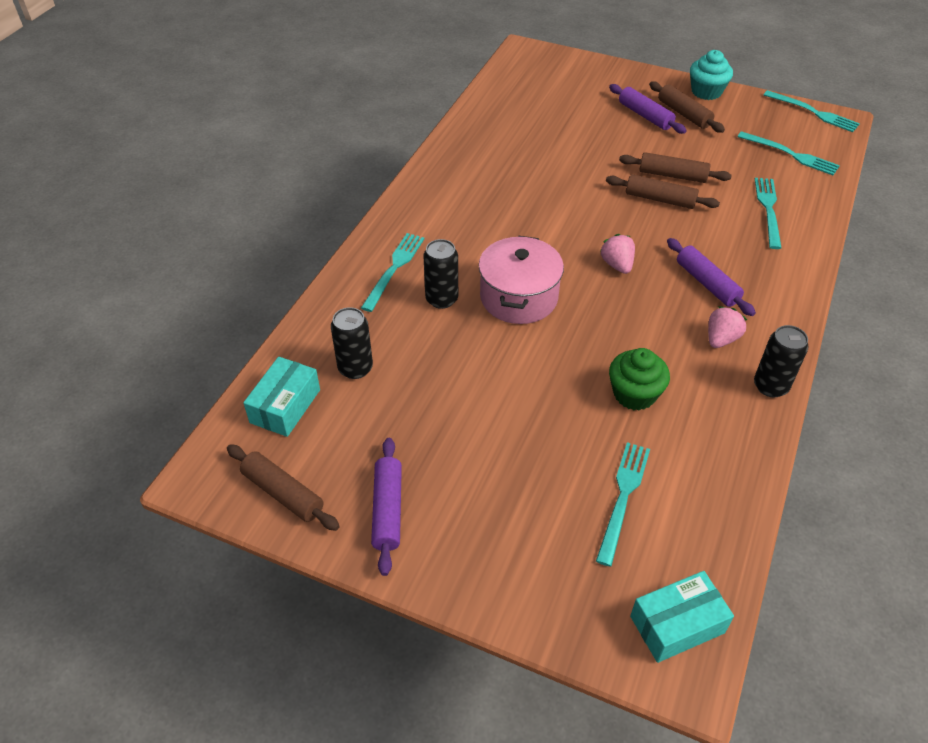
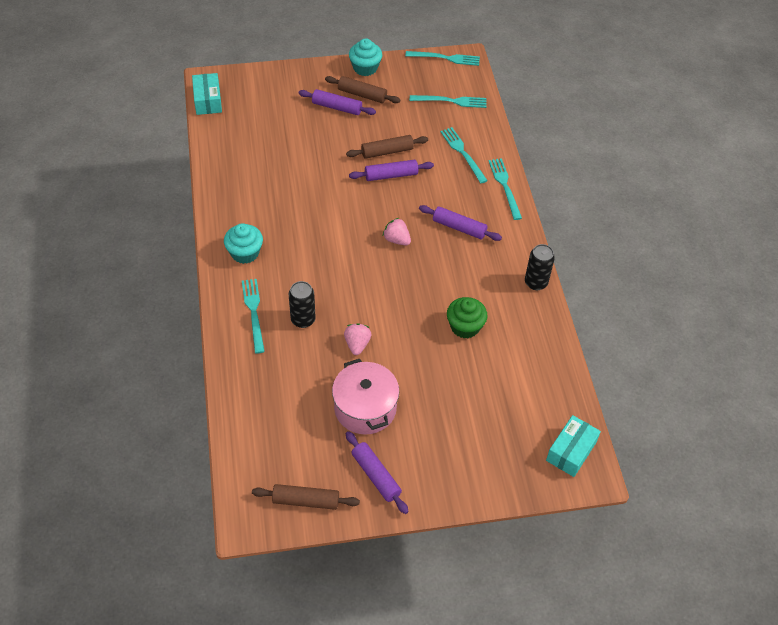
camera: 35 degrees left, 5 degrees up
turquoise box [243,357,320,437] -> turquoise box moved to [192,73,222,115]
black can [331,307,373,379] -> none
pink pot [479,236,564,324] -> pink pot moved to [332,359,399,435]
turquoise fork [596,442,650,566] -> turquoise fork moved to [488,158,522,220]
brown rolling pin [606,174,720,209] -> purple rolling pin [349,160,434,181]
pink strawberry [708,306,747,348] -> pink strawberry moved to [344,323,371,355]
none -> turquoise cupcake [224,223,263,264]

